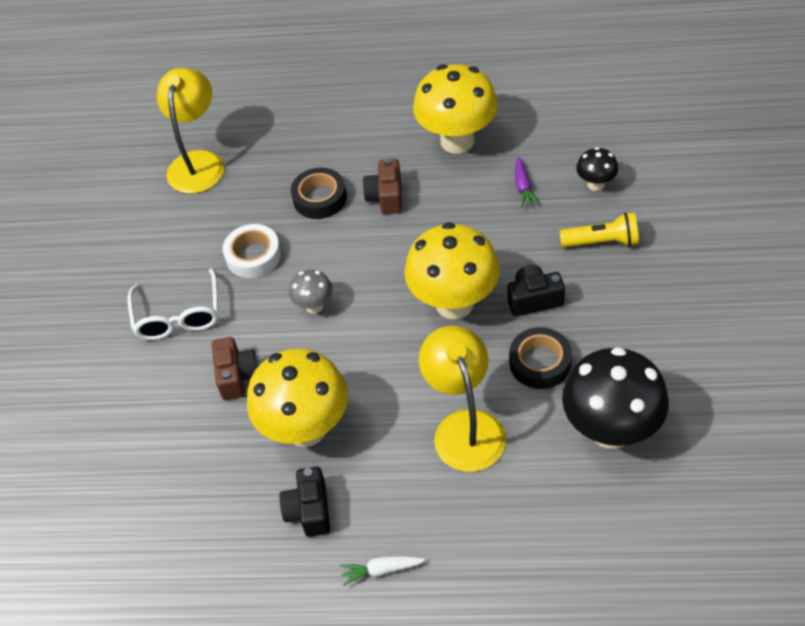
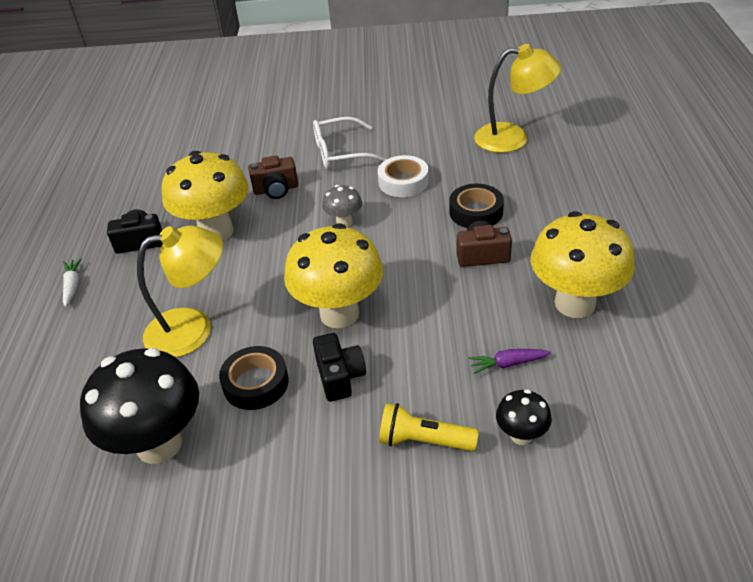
camera: 85 degrees right, 10 degrees down
yellow flashlight [559,212,639,247] -> yellow flashlight turned 105 degrees clockwise [379,403,479,451]

